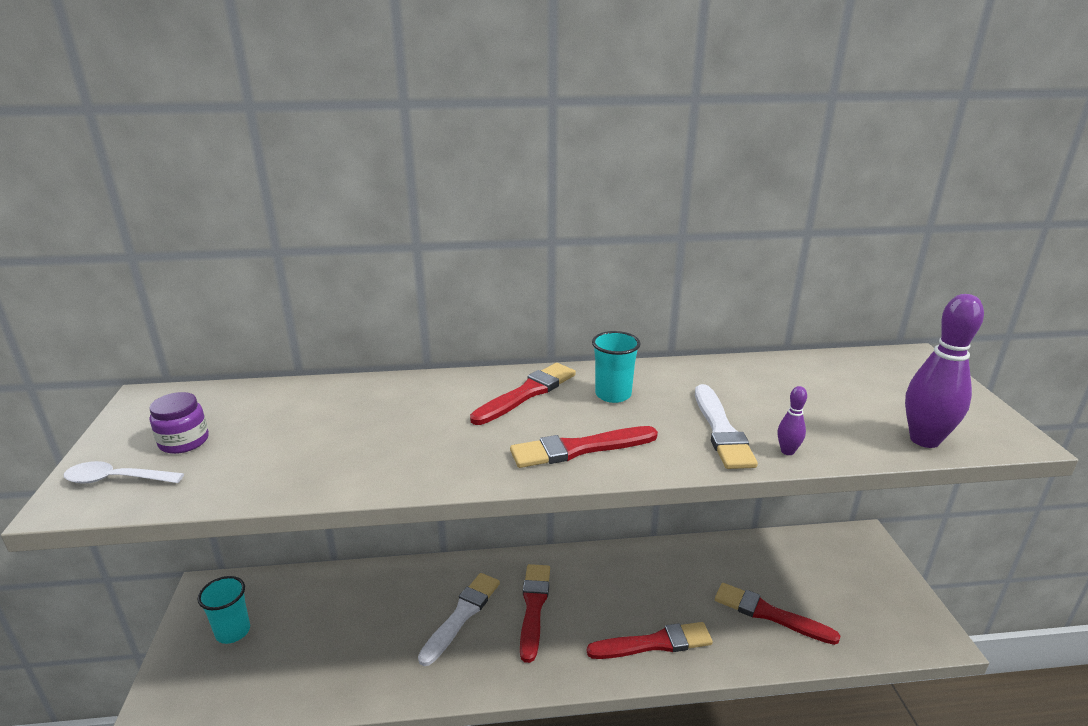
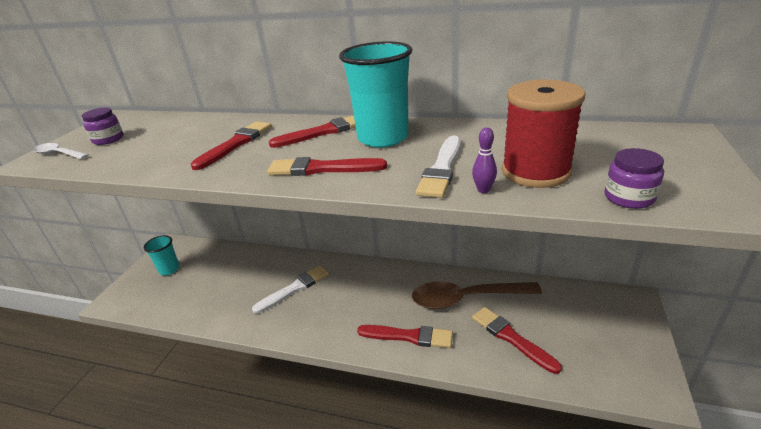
camera: 25 degrees right, 5 degrees up
red brush [520,564,550,663] -> red brush moved to [191,121,272,170]
turquoise cup [592,331,641,403] -> turquoise cup [339,41,412,148], size x1.79
purple bowling pin [905,294,984,448] -> purple jar [605,148,664,209]
none -> brown spoon [412,281,542,309]
none -> red spool [502,79,585,188]

